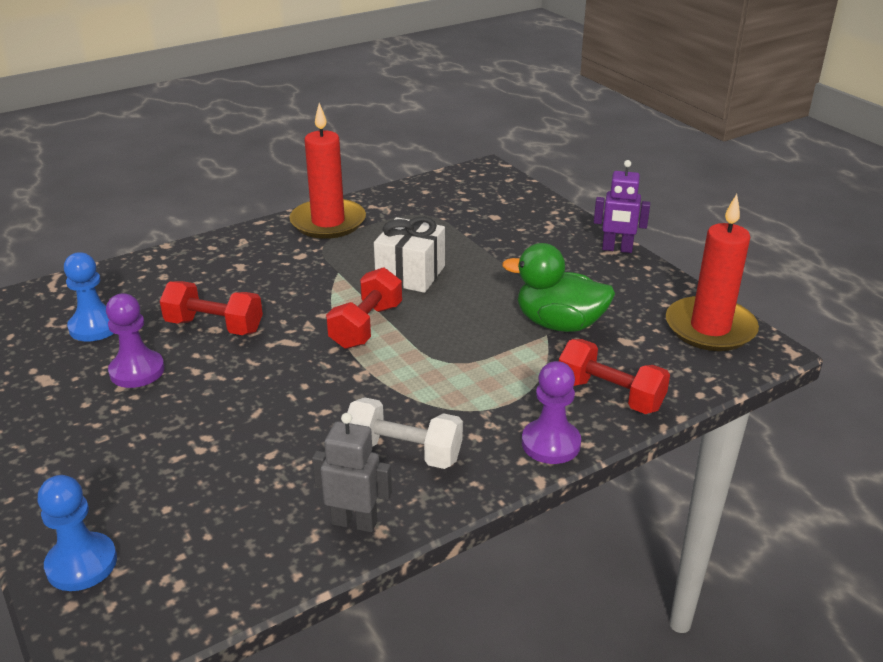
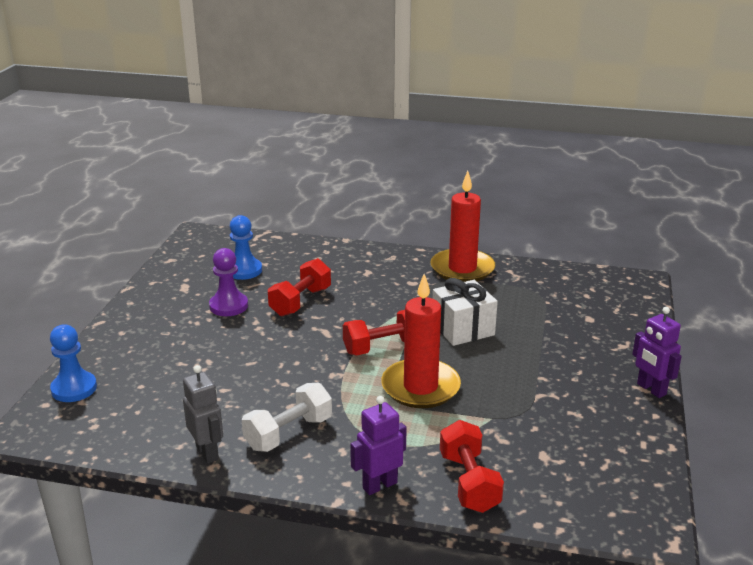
camera: 45 degrees right, 5 degrees down
red dumbbell [160,281,263,335] -> red dumbbell turned 60 degrees clockwise [268,258,331,316]
white dumbbell [347,397,463,469] -> white dumbbell turned 75 degrees clockwise [242,383,332,452]
green duck [502,243,615,332] -> none
purple pawn [522,361,581,464] -> purple robot [350,396,407,495]
red candle [666,194,759,351] -> red candle moved to [381,274,461,408]

